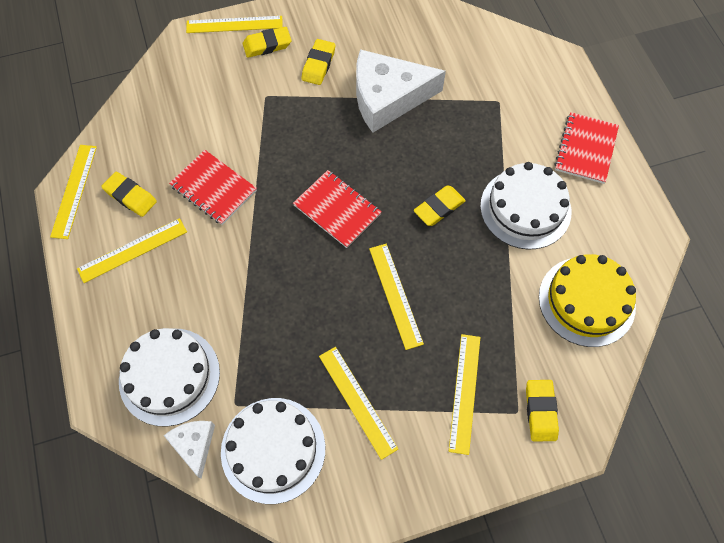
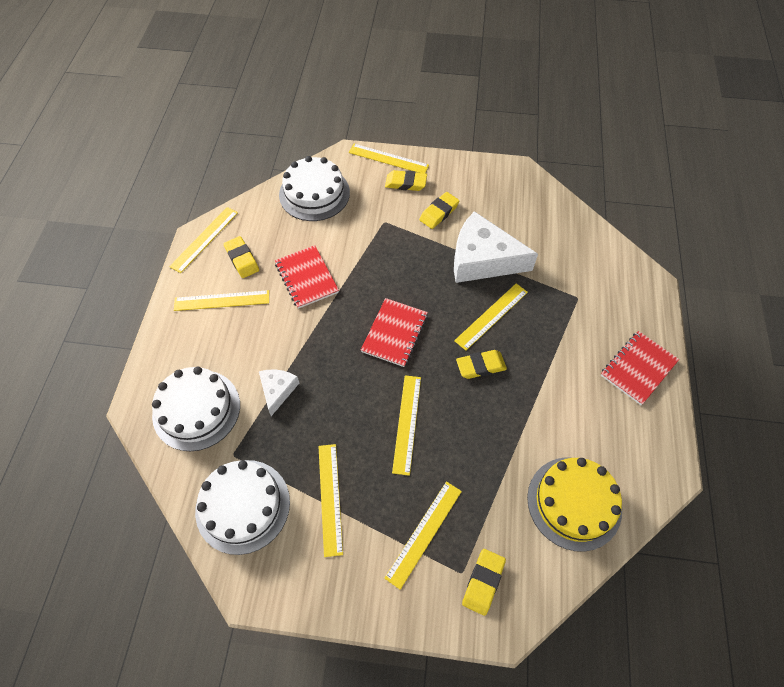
camera: 25 degrees right, 5 degrees down
white cheese [164,421,215,479] -> white cheese moved to [259,369,299,416]
red notebook [293,170,382,248] -> red notebook turned 45 degrees clockwise [361,298,428,367]
white cake [480,162,571,250] -> white cake moved to [279,156,350,221]
none -> yellow ruler [454,283,528,351]

